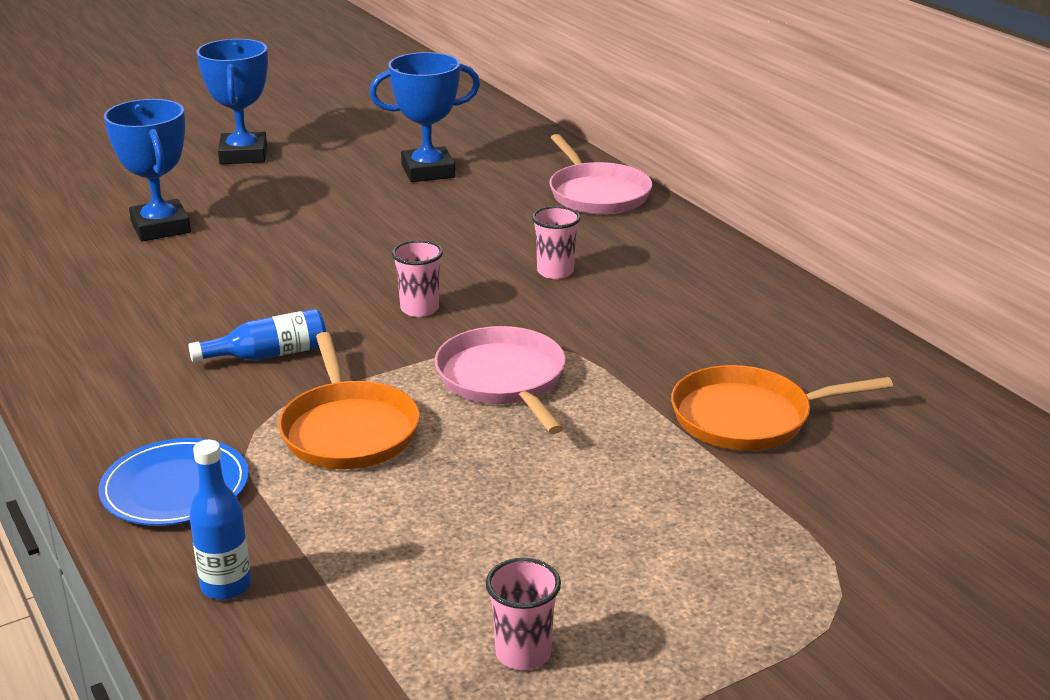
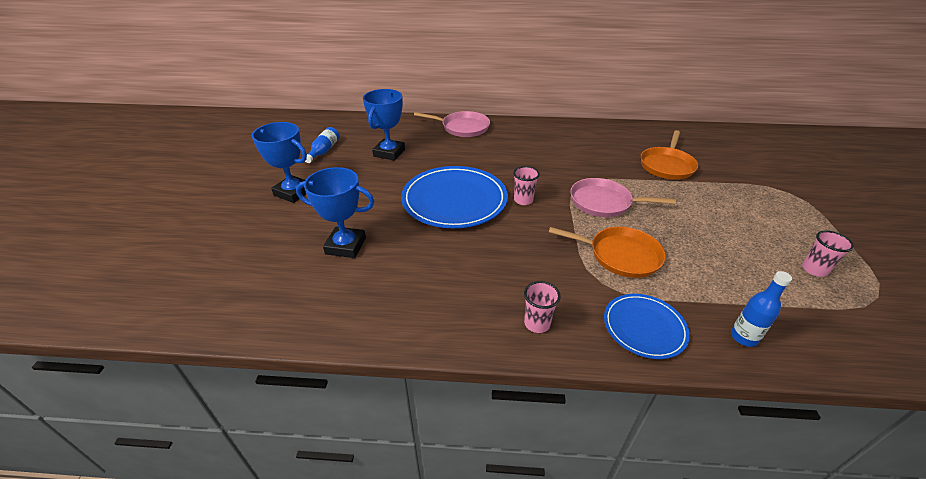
camera: 55 degrees left, 10 degrees up
blue bottle [188,309,326,362] -> blue bottle moved to [305,127,339,163]
pink cup [532,206,581,279] -> pink cup moved to [524,281,561,333]
none -> blue plate [401,166,508,228]

